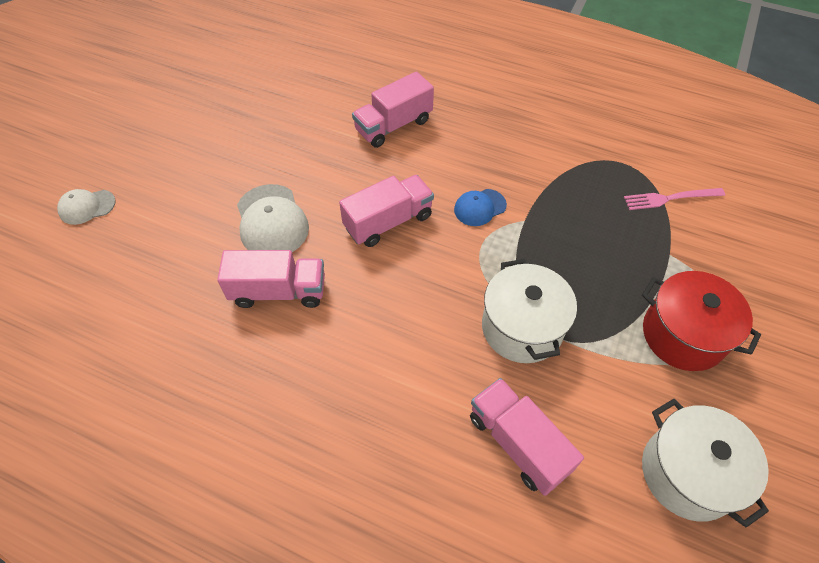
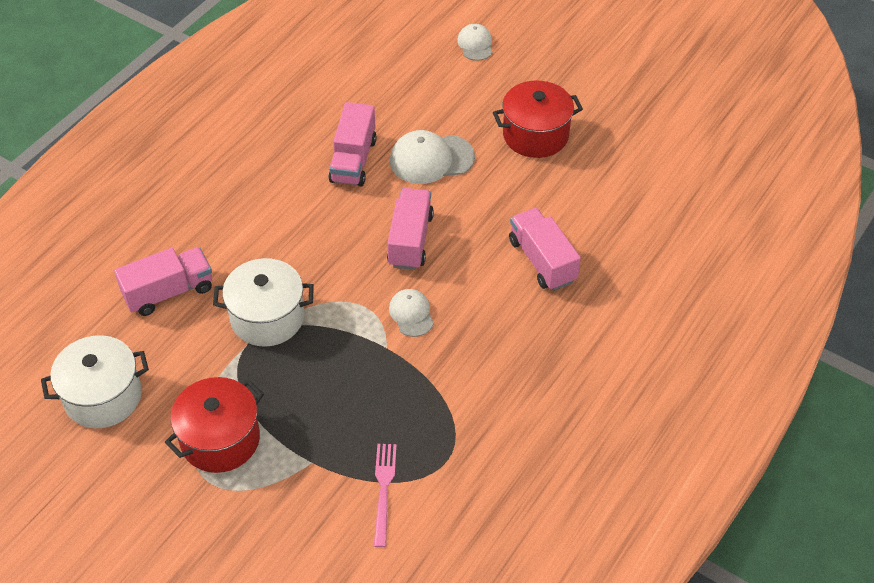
camera: 100 degrees right, 5 degrees down
pink truck [339,175,434,247] -> pink truck turned 150 degrees counterclockwise [387,188,434,270]
blue cap [454,189,507,226] -> white cap [389,289,434,337]
none -> red pot [493,81,583,158]

